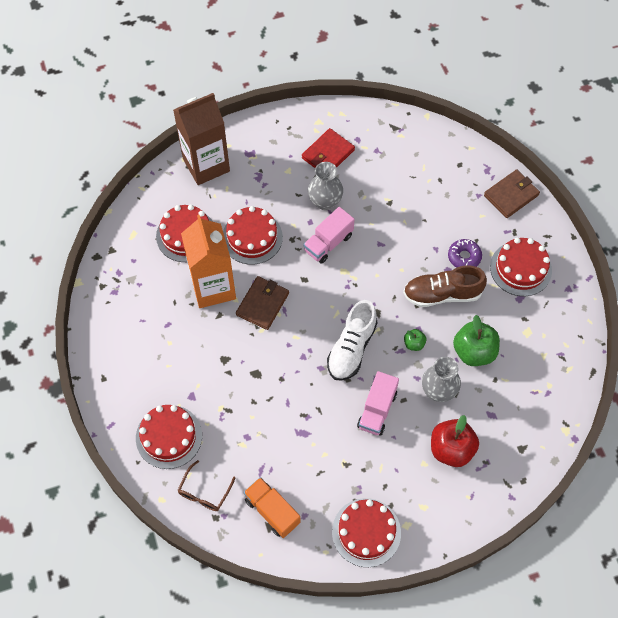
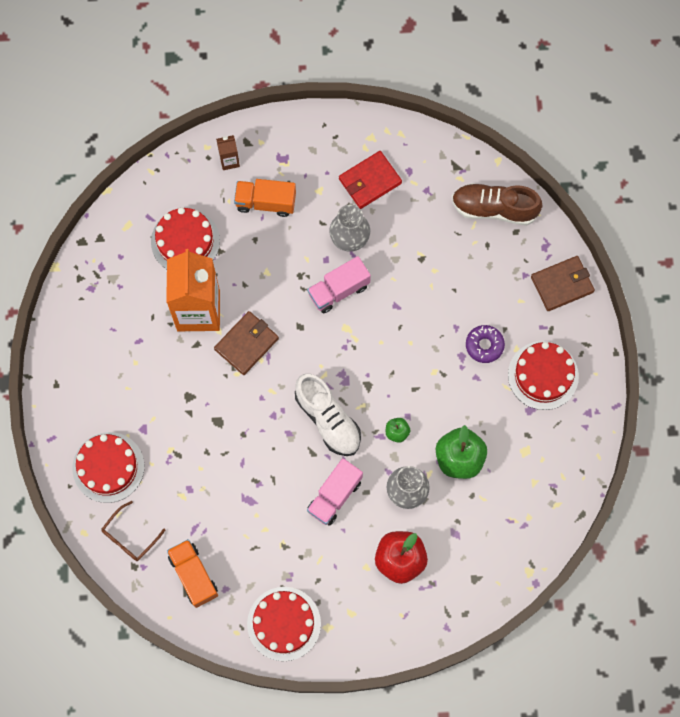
camera: 15 degrees right, 10 degrees up
brown carton [173,93,230,185] -> brown carton [216,135,240,170], size x0.42
red cake [223,206,283,265] -> none
white shoe [327,300,377,381] -> white shoe turned 75 degrees counterclockwise [295,374,361,456]
brown shoe [403,266,487,307] -> brown shoe moved to [452,183,542,225]
none -> orange truck [234,179,296,217]

